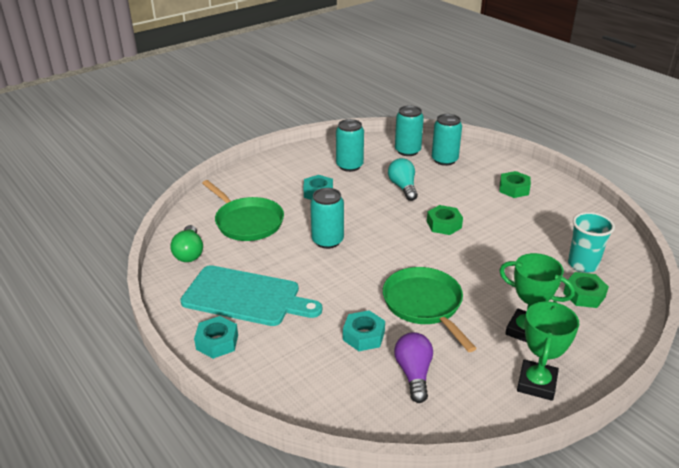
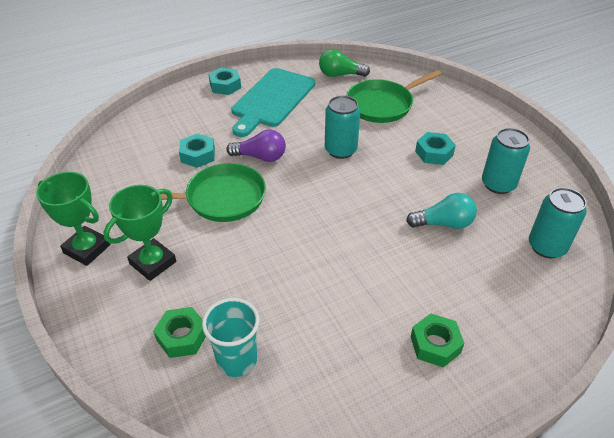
camera: 100 degrees right, 10 degrees up
purple light bulb [394,332,433,403] -> purple light bulb moved to [226,130,286,162]
green nut [427,205,463,235] -> none
turquoise can [432,114,462,166] -> none

